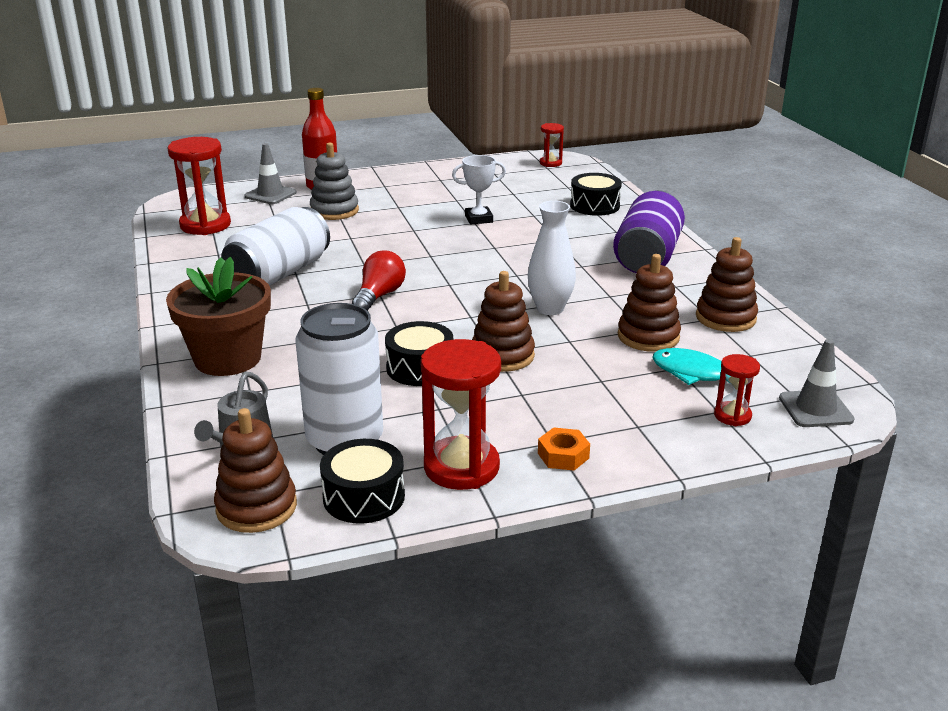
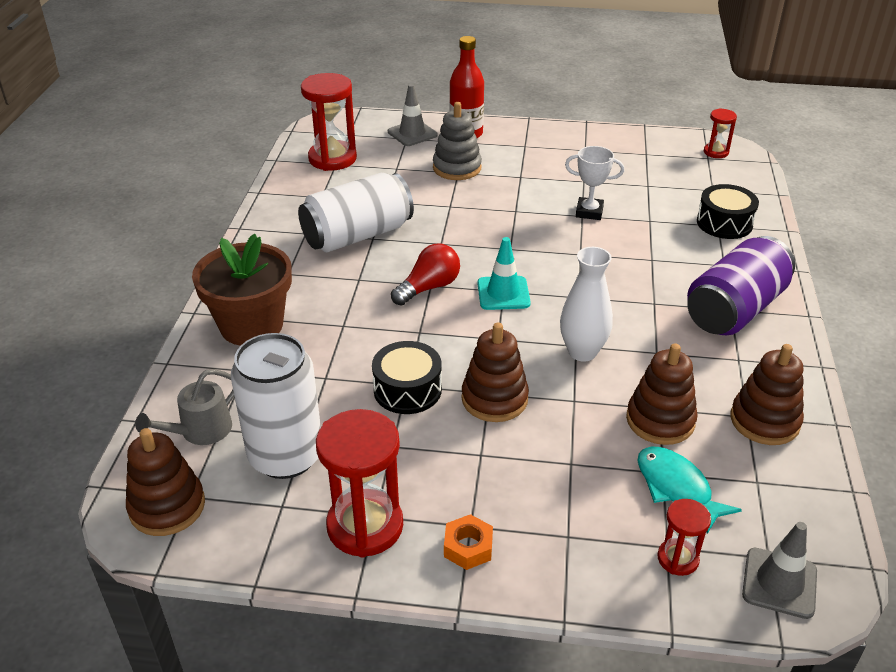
camera: 25 degrees right, 10 degrees up
black drum [320,439,405,524] -> none
none -> turquoise traffic cone [477,237,531,310]

